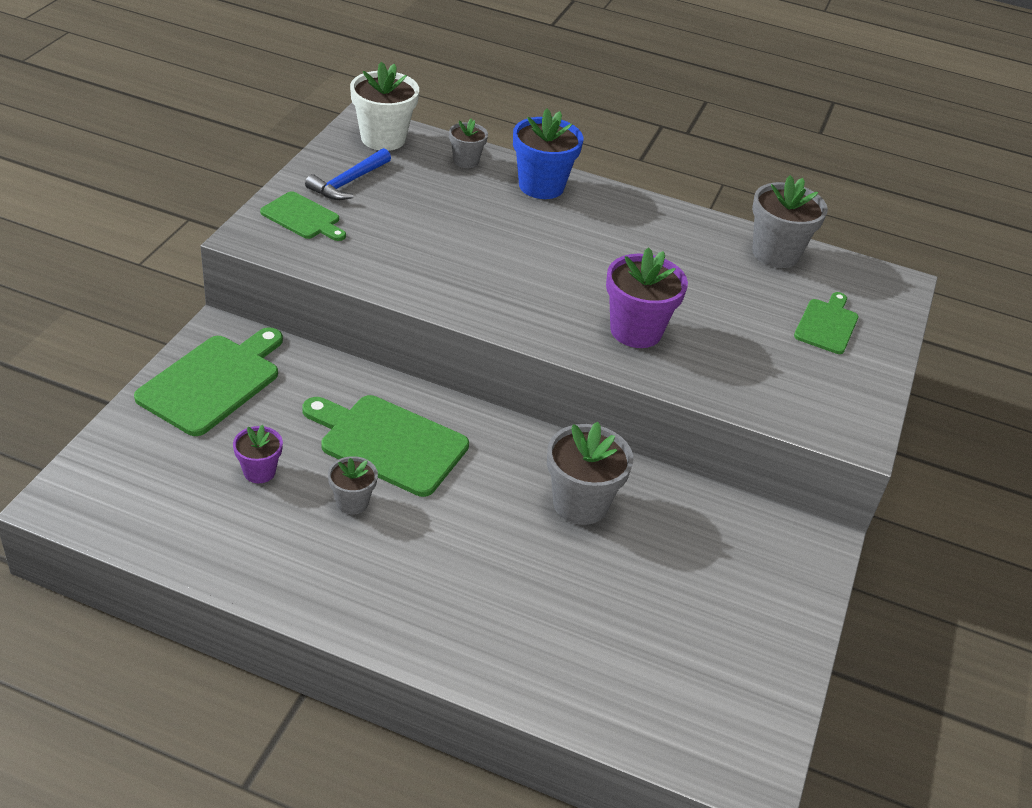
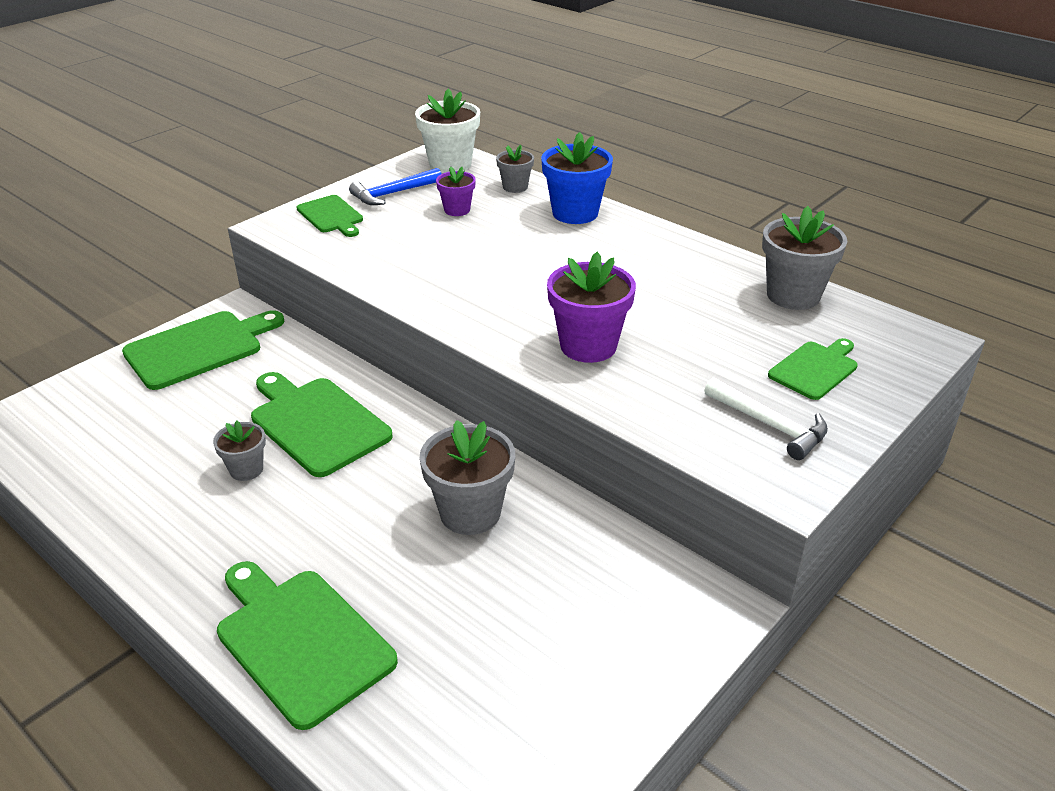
camera: 25 degrees right, 5 degrees down
purple flower pot [233,425,283,483] -> purple flower pot moved to [436,167,476,216]
none -> green cutting board [217,561,398,730]
none -> white hammer [704,378,828,460]

